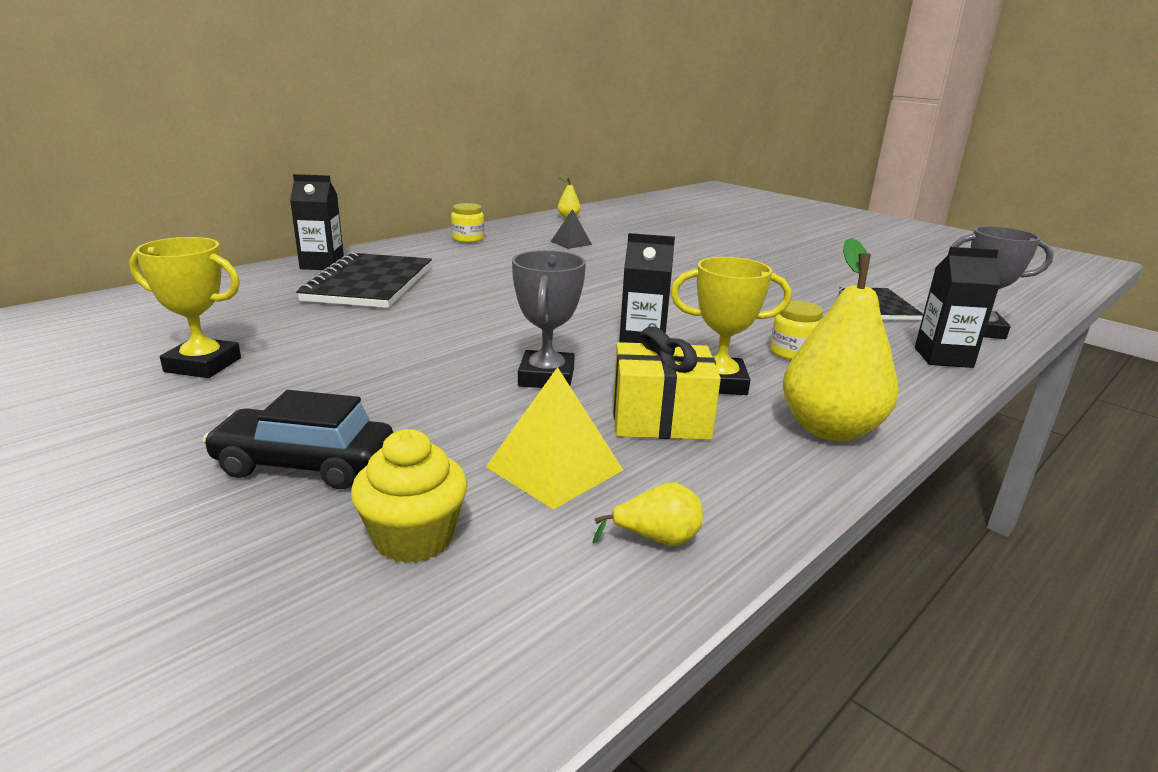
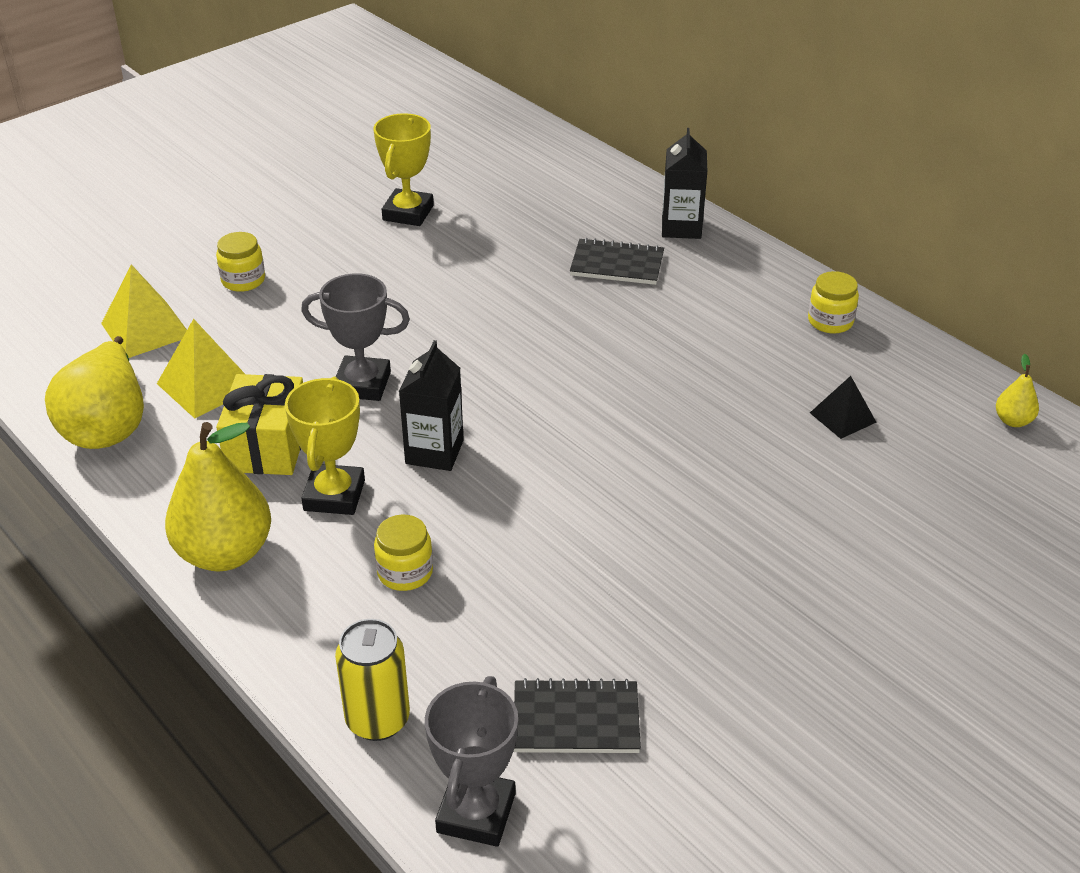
camera: 95 degrees right, 15 degrees up
black car [202,390,393,489] -> yellow jar [216,232,265,292]
black notebook [296,252,432,308] -> black notebook [570,238,664,285], size x0.60
yellow cupcake [351,429,467,563] -> yellow pyramid [101,264,187,358]
yellow pear [593,482,703,546] -> yellow pear [45,336,144,449], size x2.23
black carton [915,247,1000,368] -> yellow can [335,619,410,741]

